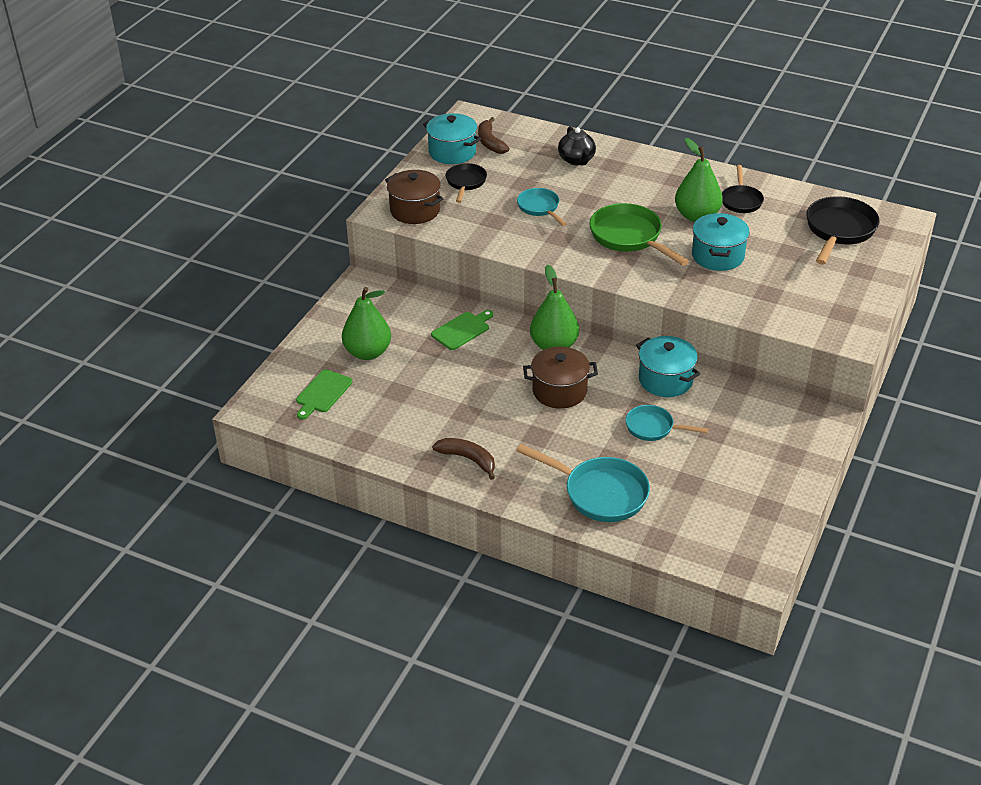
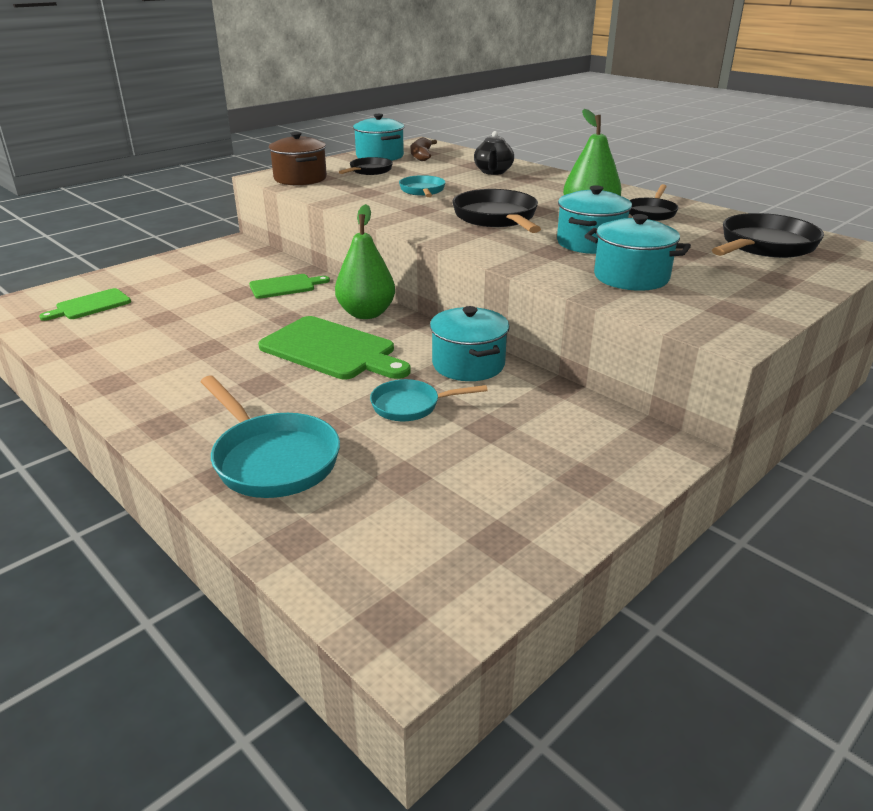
camera: 20 degrees right, 10 degrees down
green pear [342,287,391,360] -> none
brown banana [432,438,495,480] -> none
brown pot [523,347,598,409] -> green cutting board [258,316,411,379]
green pan [590,203,689,266] -> black pan [452,189,541,233]
turquoise pan [625,405,708,441] -> turquoise pan turned 45 degrees counterclockwise [370,379,488,421]
none -> turquoise pot [585,214,691,291]

